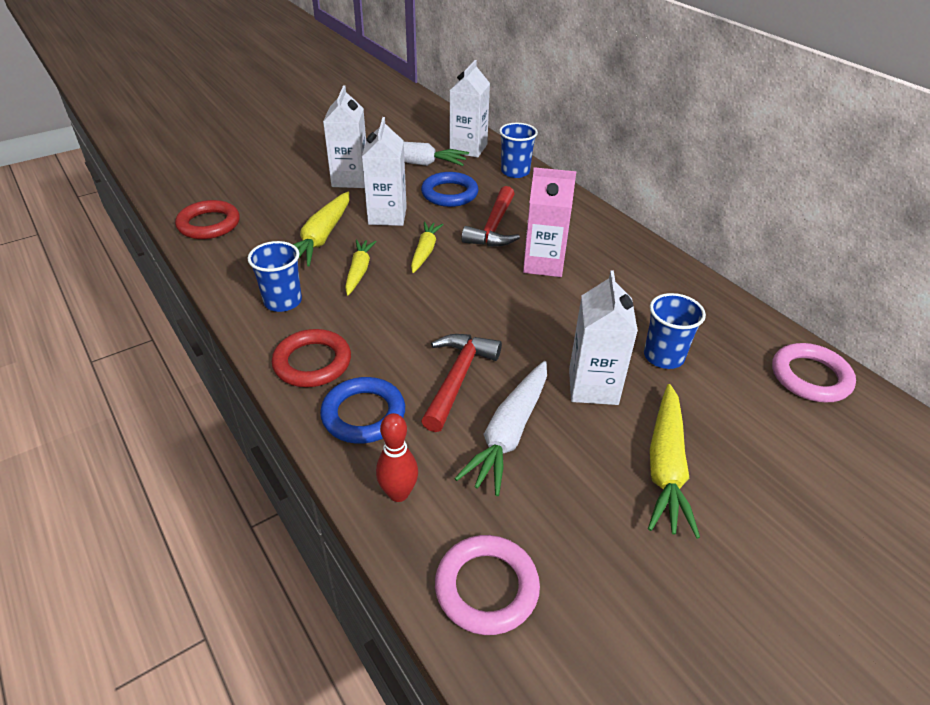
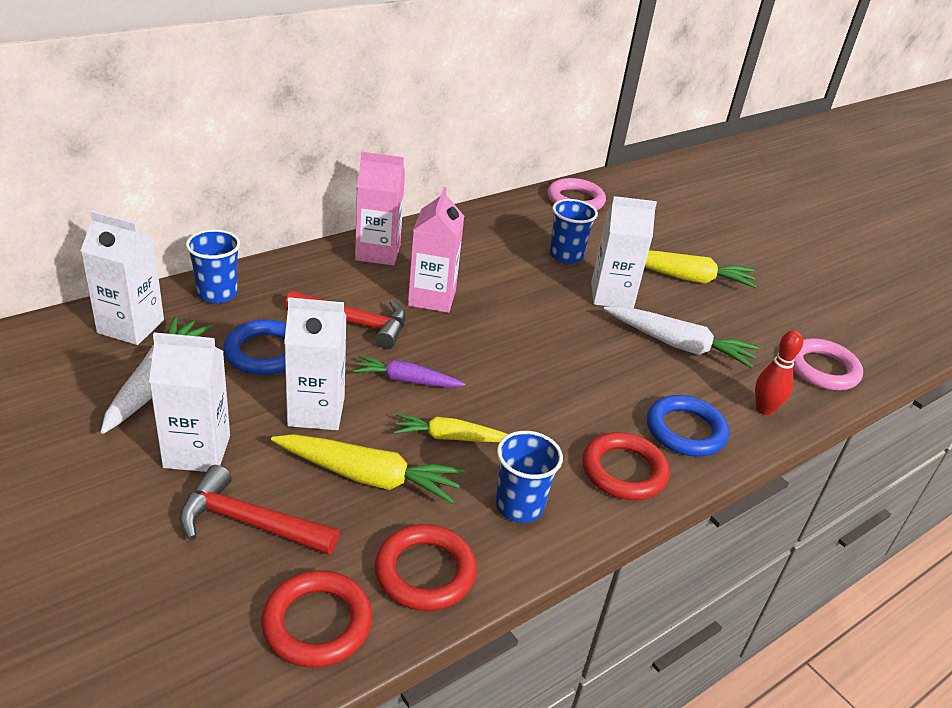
camera: 95 degrees left, 5 degrees down
yellow carrot [411,221,444,273] -> purple carrot [353,355,465,388]
red hammer [421,334,502,432] -> red hammer moved to [179,465,339,555]
none -> pink carton [355,152,405,266]
none -> red ring [375,524,477,611]

